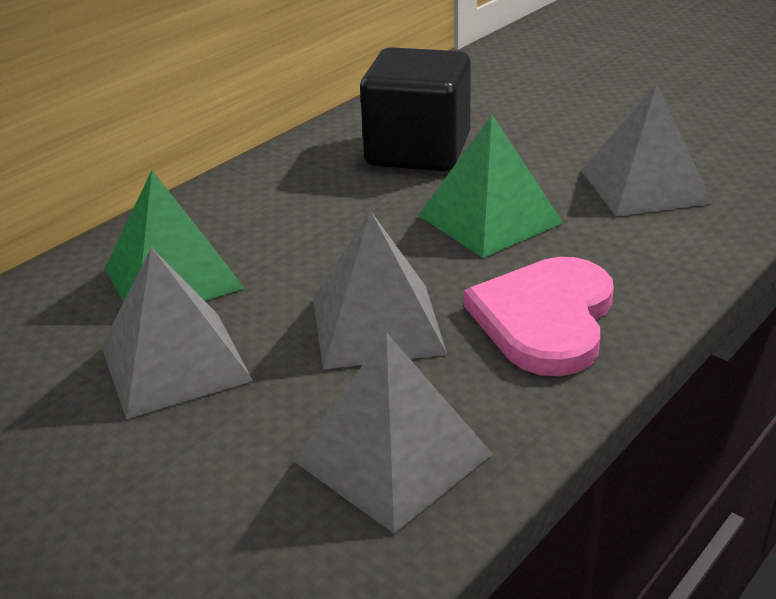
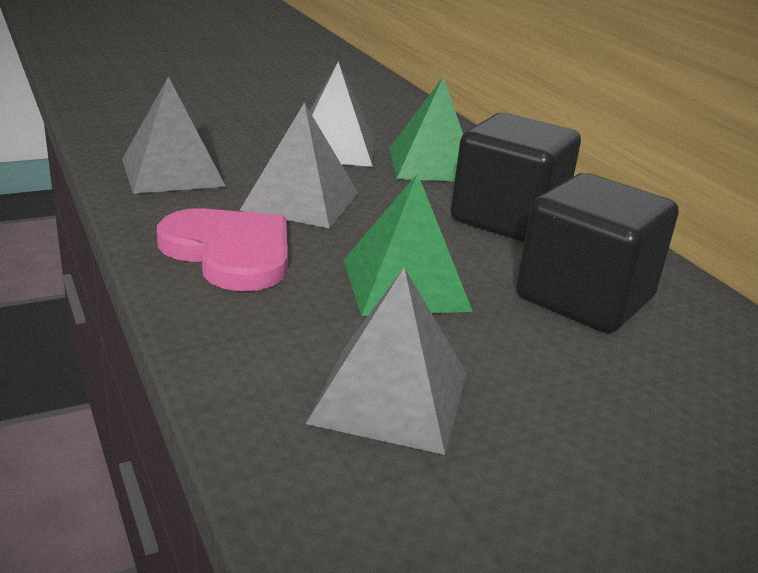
camera: 110 degrees right, 5 degrees down
none -> black cube [451,112,581,242]

